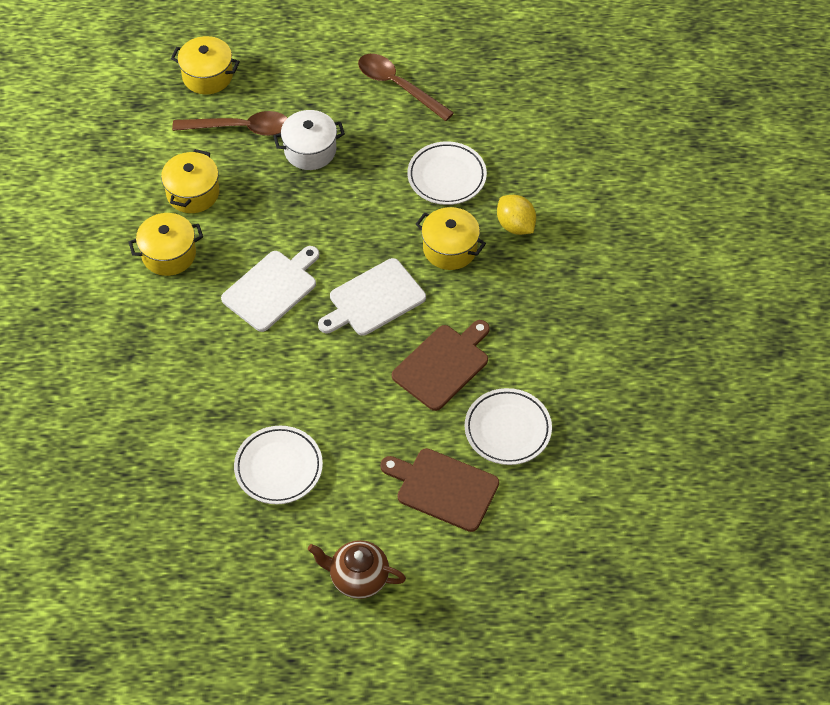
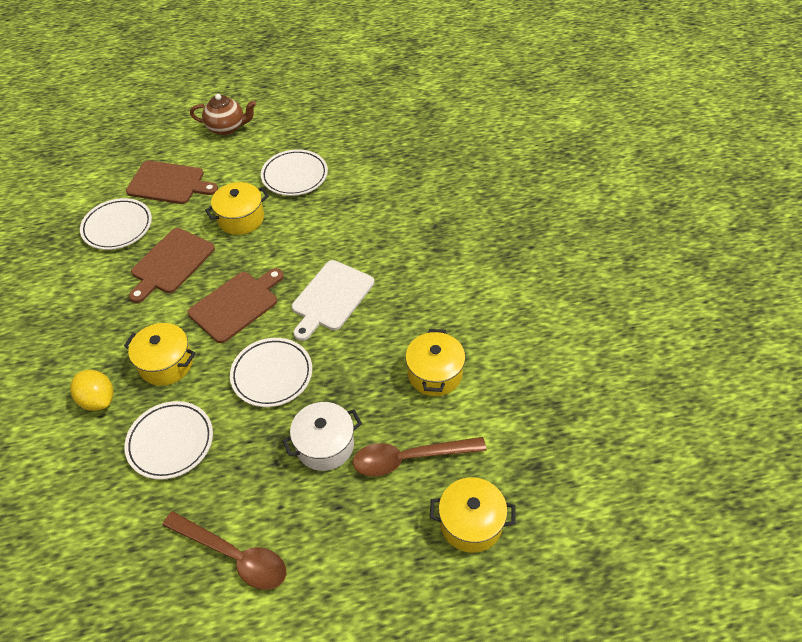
camera: 170 degrees right, 5 degrees down
yellow pot [129,213,203,276] -> yellow pot moved to [205,182,269,235]
white cutting board [318,258,426,336] -> brown cutting board [188,268,284,343]
none -> white plate [230,338,312,407]

